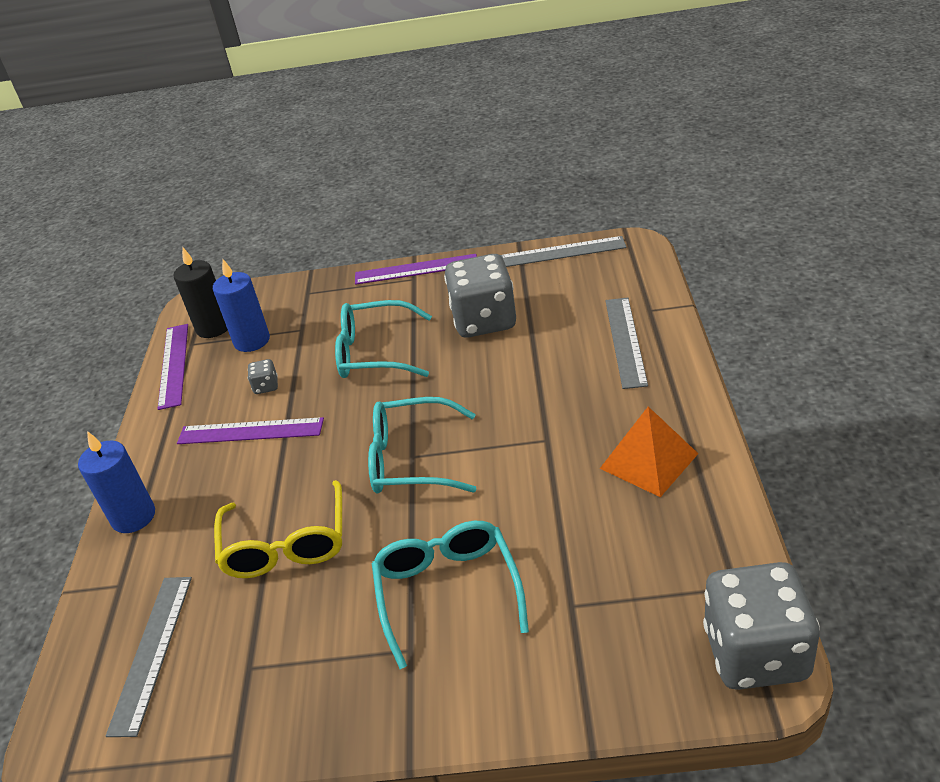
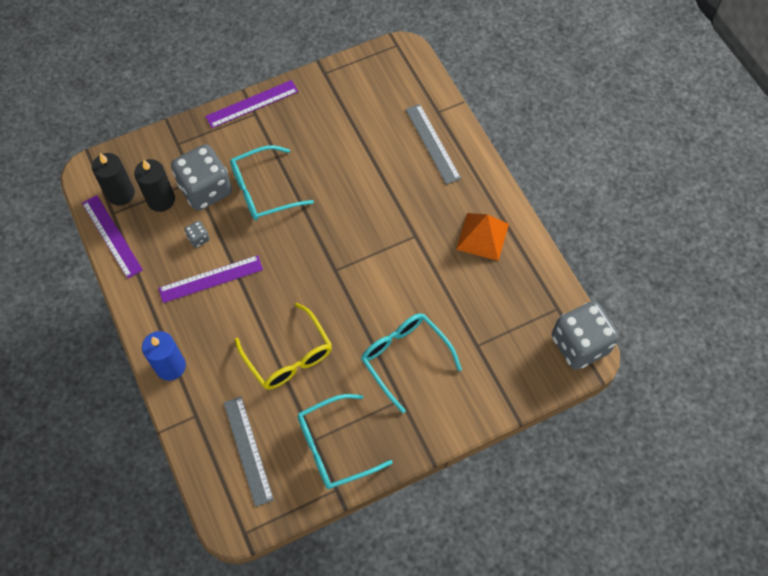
camera: 30 degrees left, 25 degrees up
blue candle [213,259,270,352] -> black candle [134,159,175,212]
turquoise glasses [368,397,476,494] -> turquoise glasses moved to [297,394,393,489]
grey dice [444,254,516,338] -> grey dice moved to [171,144,232,211]
grey ruler [500,236,627,267] -> none

